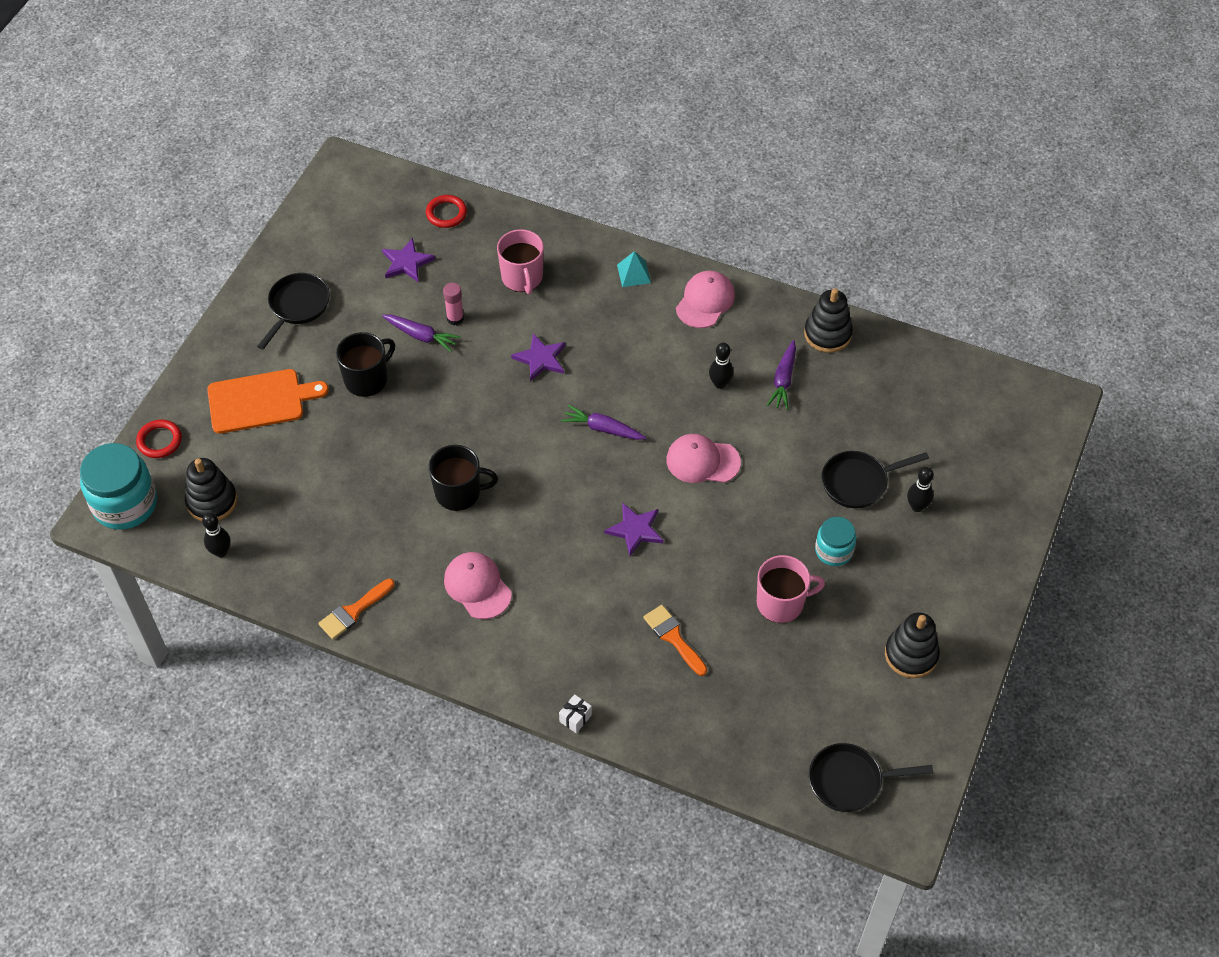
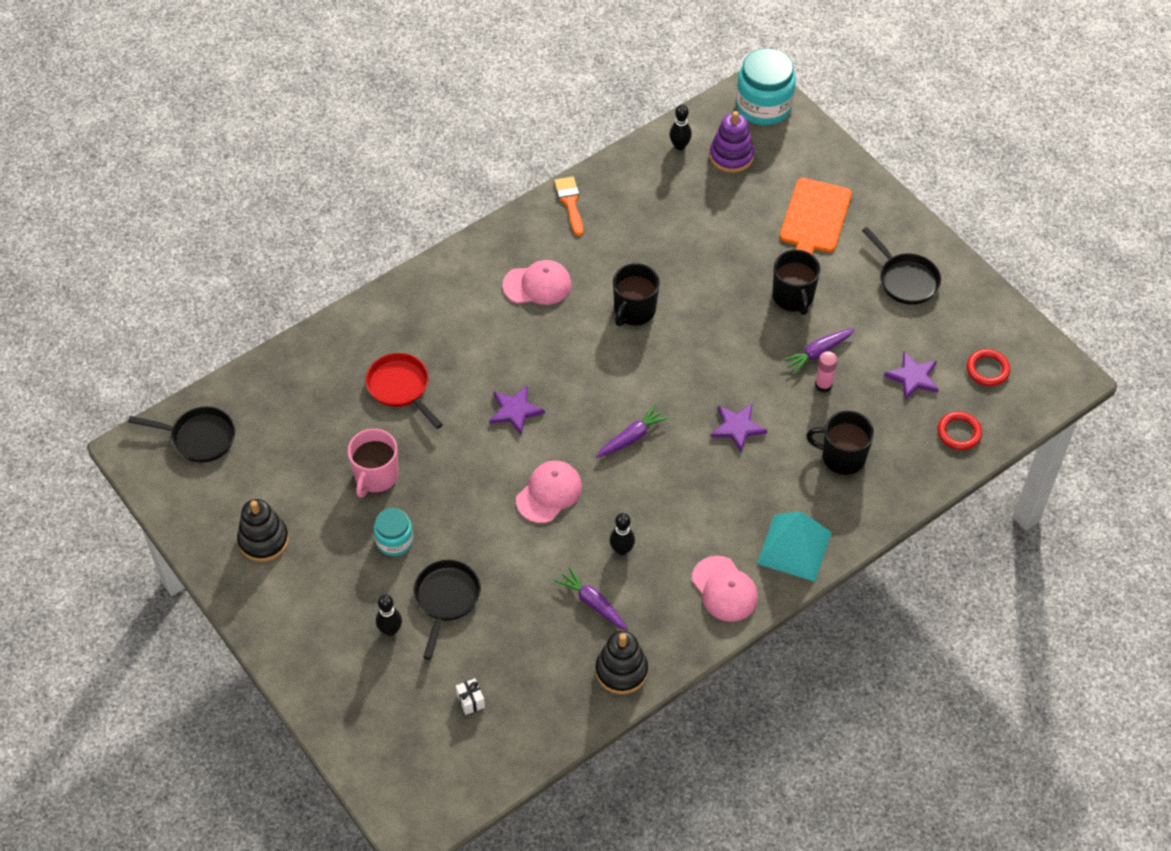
camera: 120 degrees right, 0 degrees up
red ring [136,420,182,458] -> red ring moved to [967,349,1010,386]
black stacking toy [185,458,237,521] -> purple stacking toy [710,111,754,173]
pink mug [497,229,544,295] -> black mug [806,411,874,475]
white gift [559,694,592,734] -> white gift moved to [456,678,485,715]
turquoise pyramid [617,251,651,287] -> turquoise pyramid [757,511,832,582], size x1.89
orange brush [643,605,707,676] -> red pan [366,353,443,429]
black pan [809,743,933,812] -> black pan turned 75 degrees clockwise [128,407,235,463]

